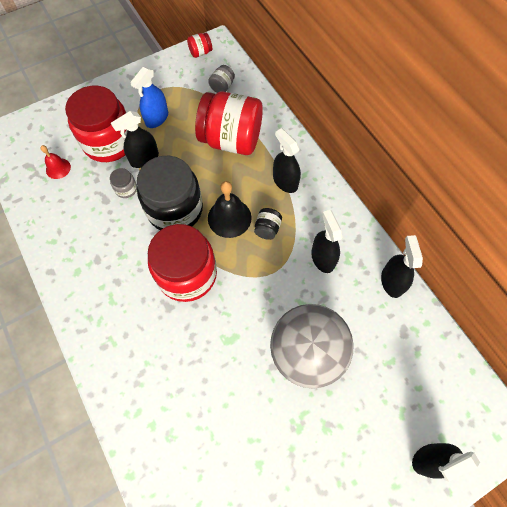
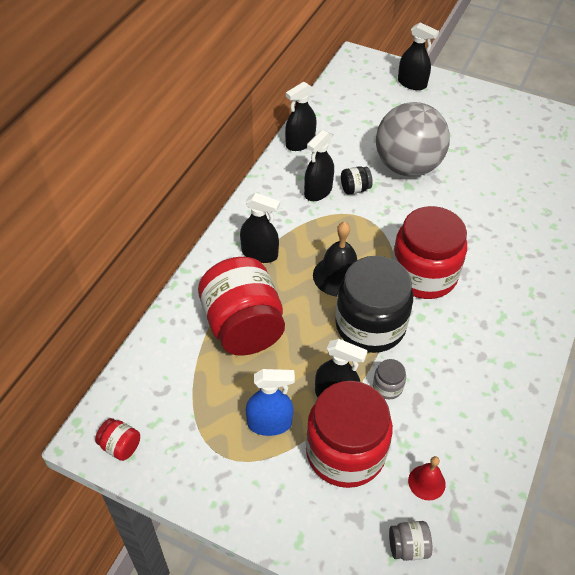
camera: 125 degrees left, 15 degrees down
grey jar [208,65,235,93] -> grey jar moved to [389,521,432,561]
black jar [254,208,282,240] -> black jar moved to [341,166,373,195]
black spray bottle [273,128,301,193] -> black spray bottle turned 90 degrees counterclockwise [240,193,280,263]

